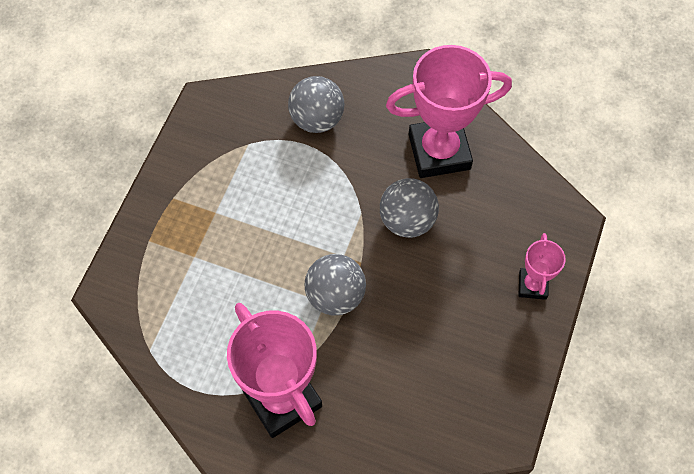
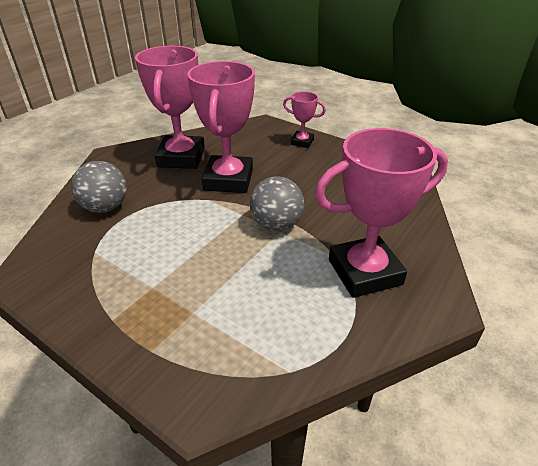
camera: 75 degrees left, 25 degrees down
grey ball [380,178,439,238] -> pink trophy [187,61,255,193]

